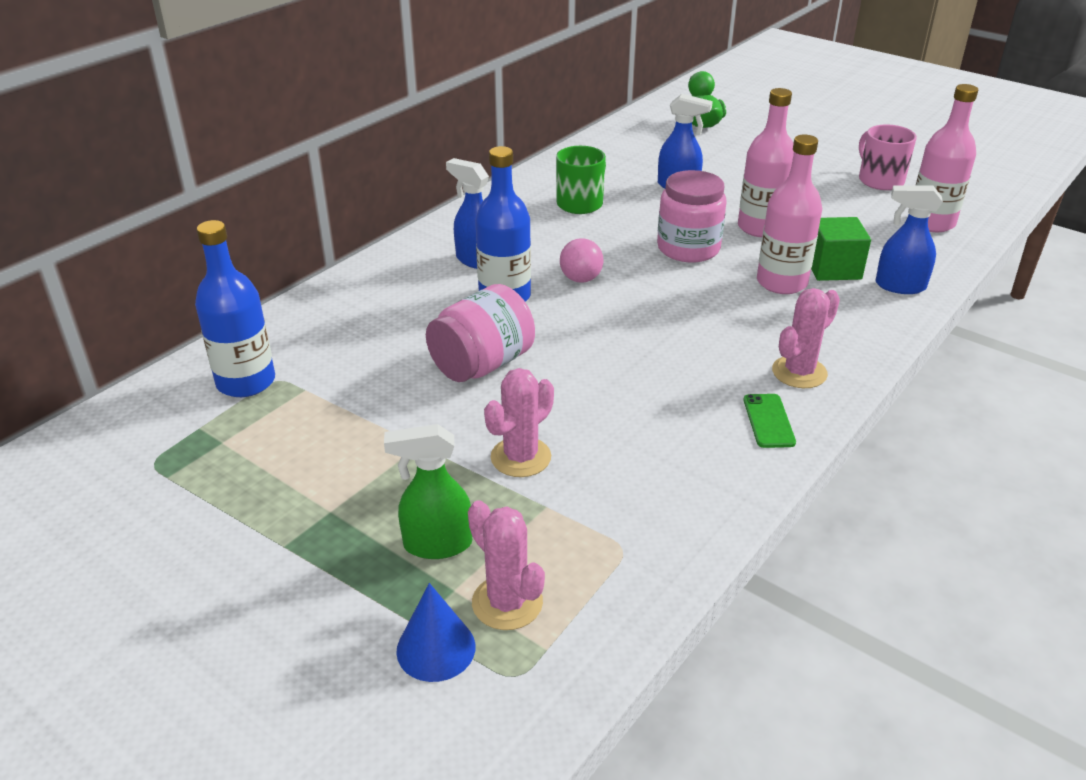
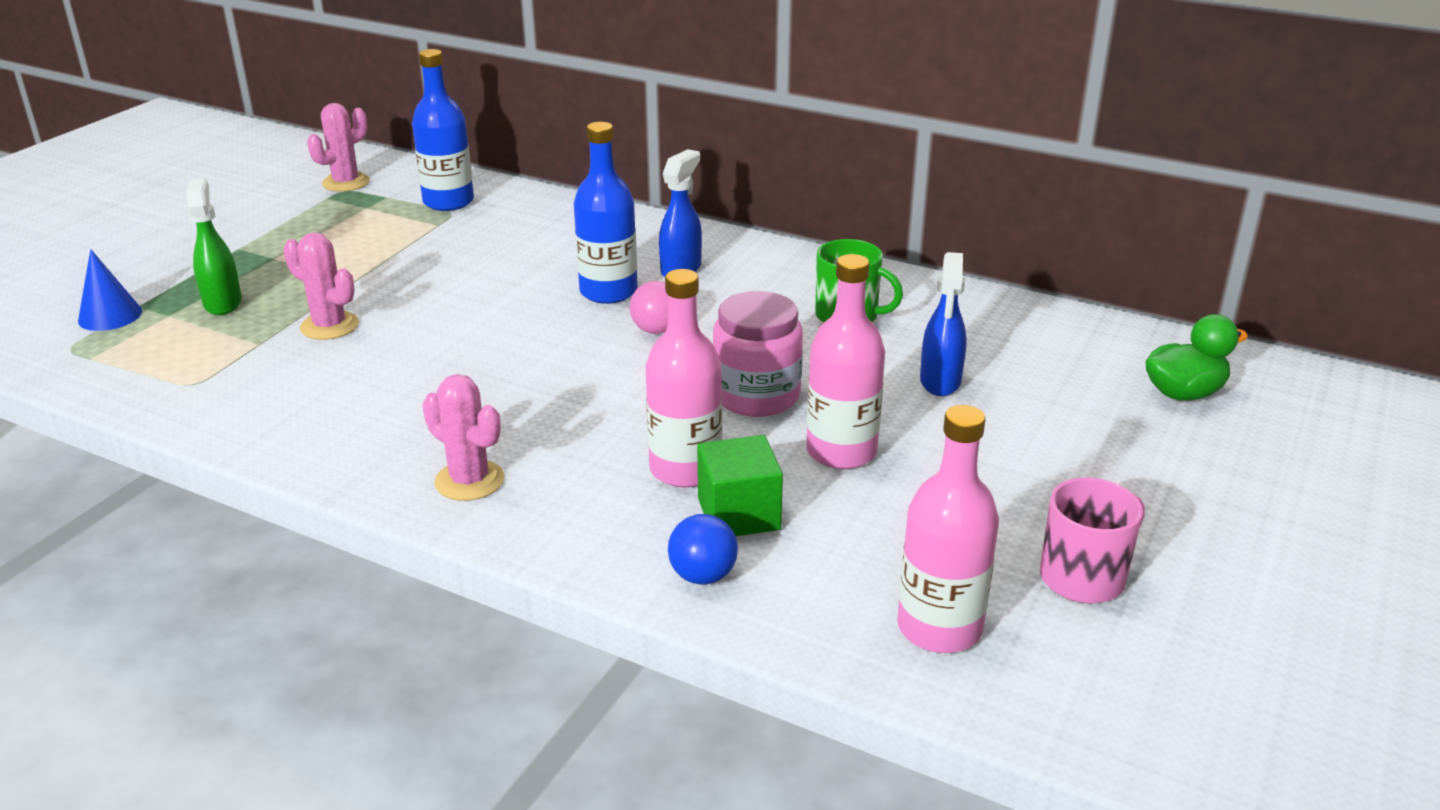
camera: 80 degrees right, 5 degrees down
pink jar [426,284,535,382] -> none
pink cactus [468,500,545,630] -> pink cactus moved to [307,103,370,192]
green phone [743,394,796,448] -> none
blue spray bottle [875,185,943,294] -> blue ball [668,514,738,585]

